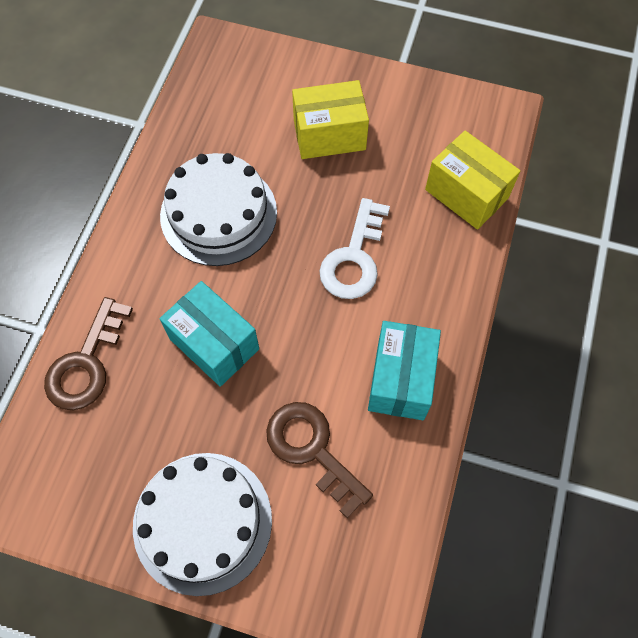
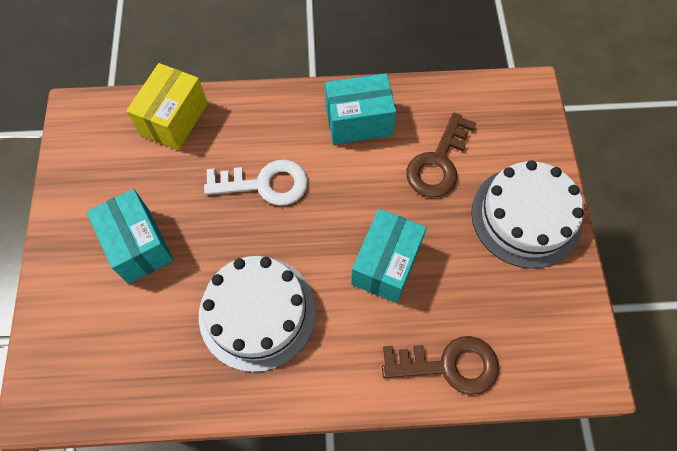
camera: 110 degrees left, 0 degrees up
yellow box [292,80,369,159] -> turquoise box [87,189,174,284]

